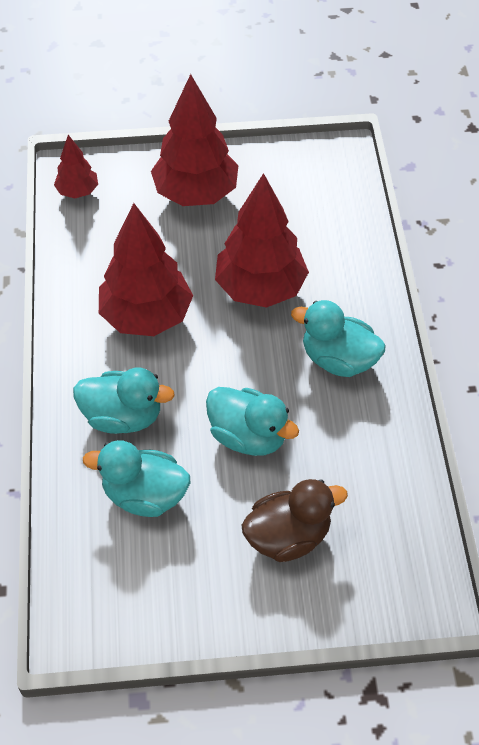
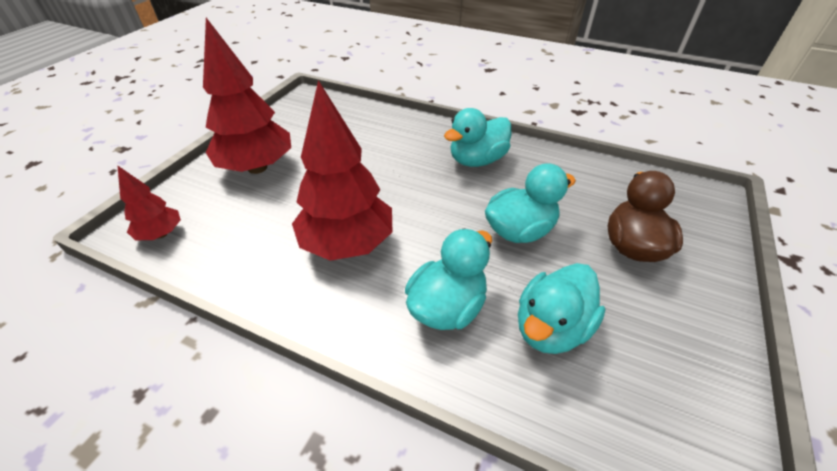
camera: 60 degrees left, 10 degrees down
red tree [215,173,309,308] -> none

